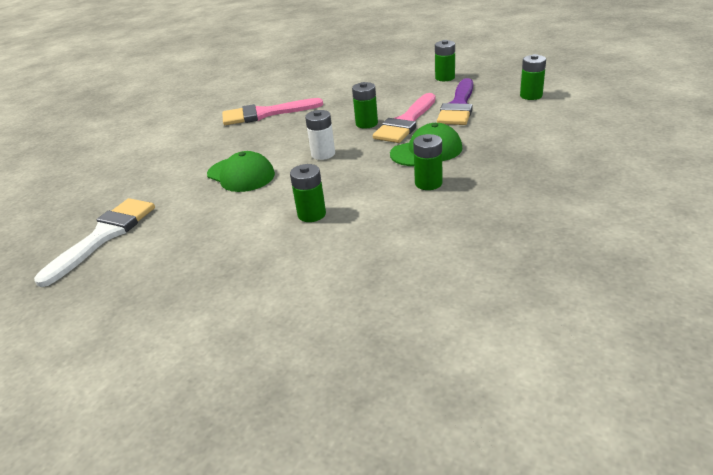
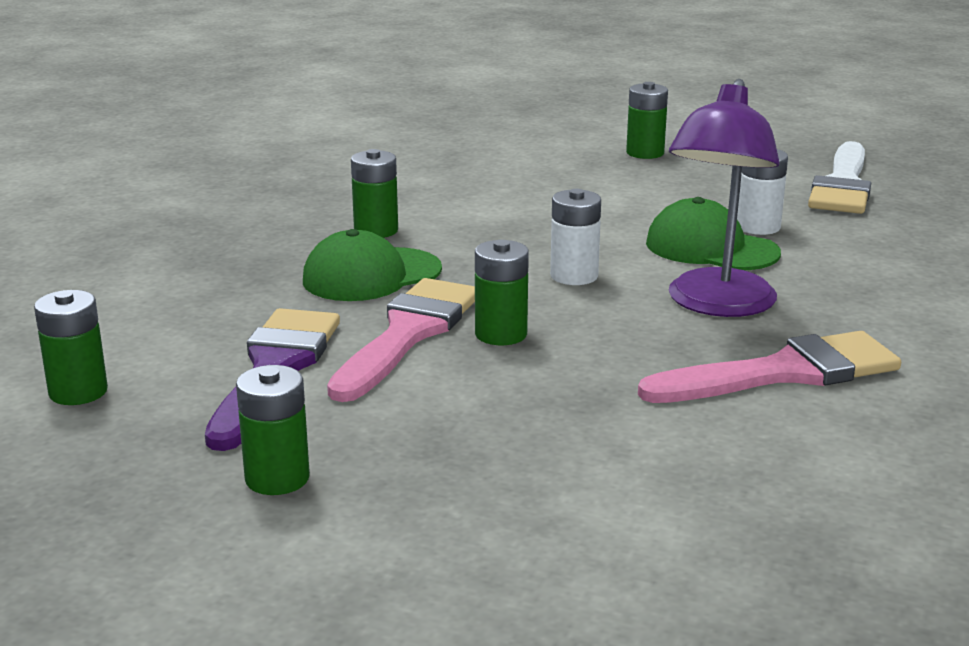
camera: 170 degrees right, 10 degrees down
green battery [290,164,326,222] -> green battery moved to [626,82,668,159]
none -> purple lamp [669,79,780,317]
none -> white battery [737,149,788,235]

